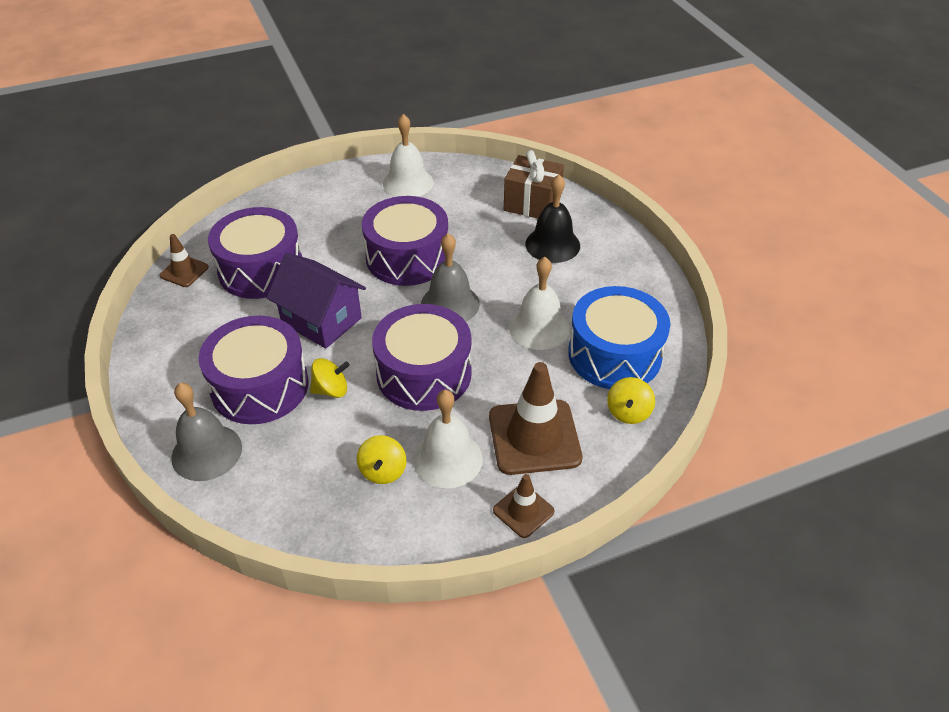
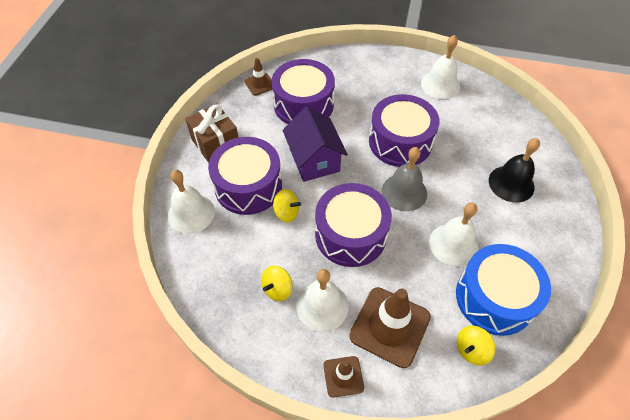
camera: 35 degrees right, 10 degrees up
grey bell [171,383,242,481] -> white bell [168,170,215,234]
brown gift [504,150,564,218] -> brown gift moved to [185,103,239,163]

